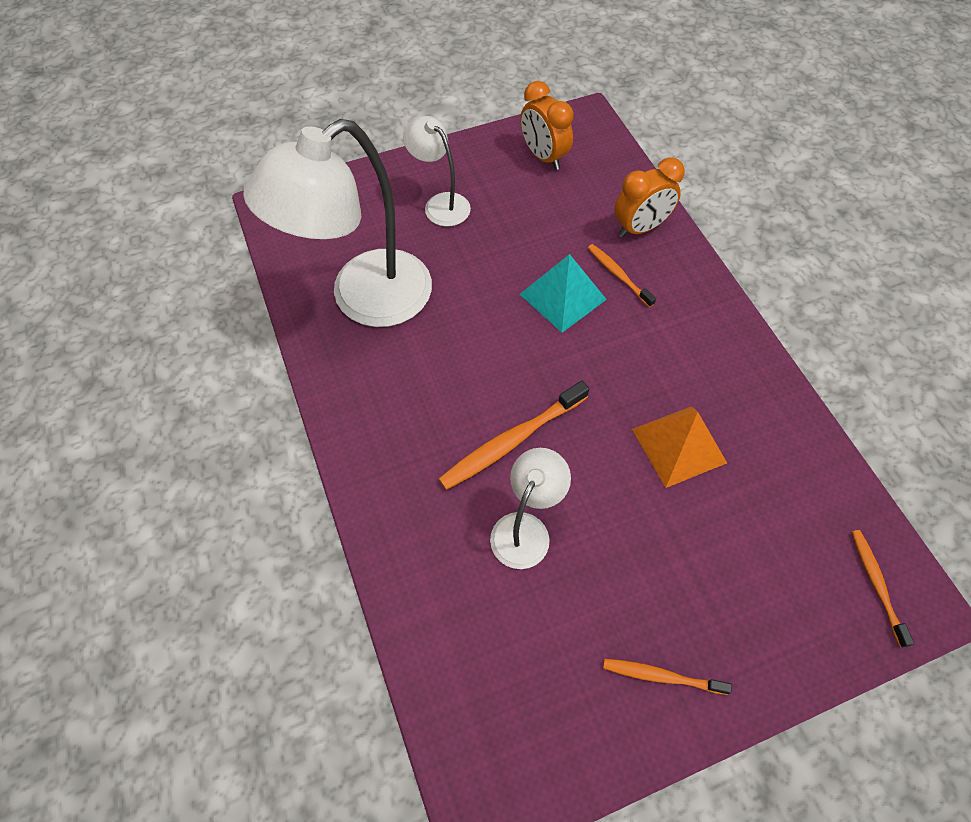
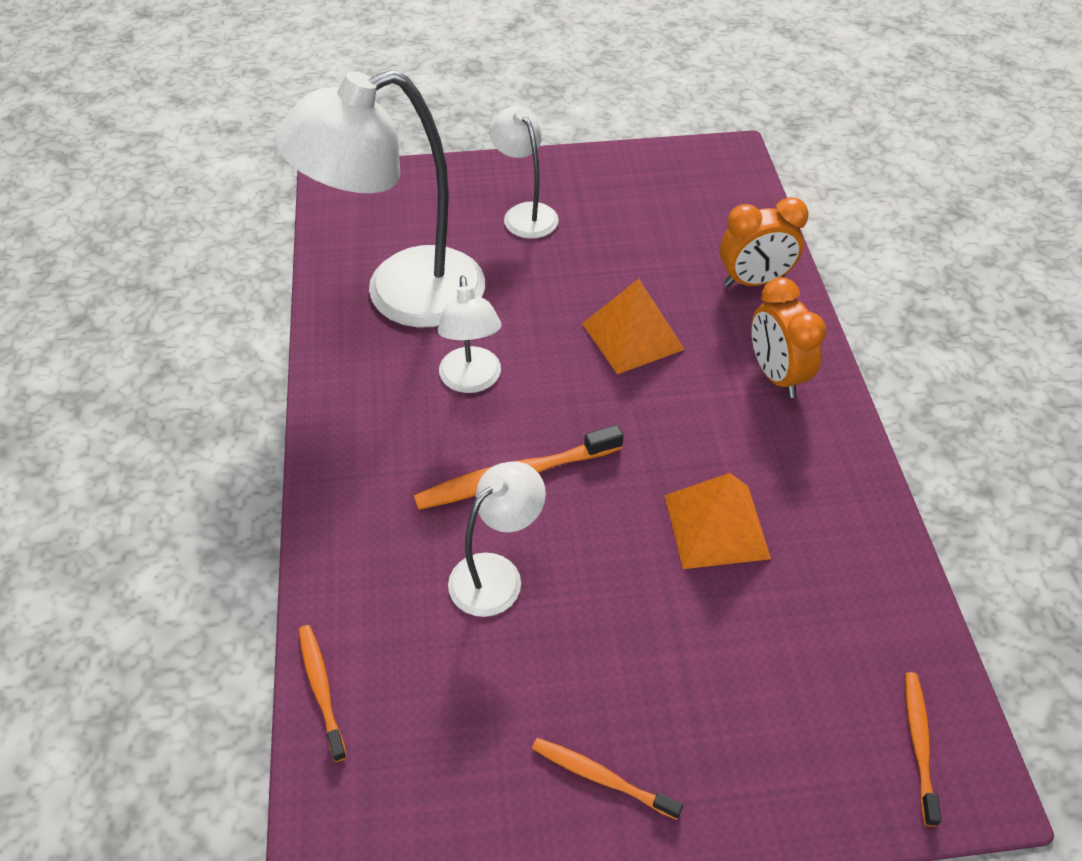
camera: 15 degrees right, 10 degrees down
orange clock [520,81,574,170] -> orange clock moved to [751,277,826,398]
turquoise pyramid [520,254,607,333] -> orange pyramid [582,279,685,374]
orange toothbrush [588,244,656,308] -> orange toothbrush moved to [299,625,347,762]
none -> white lamp [438,275,501,393]

